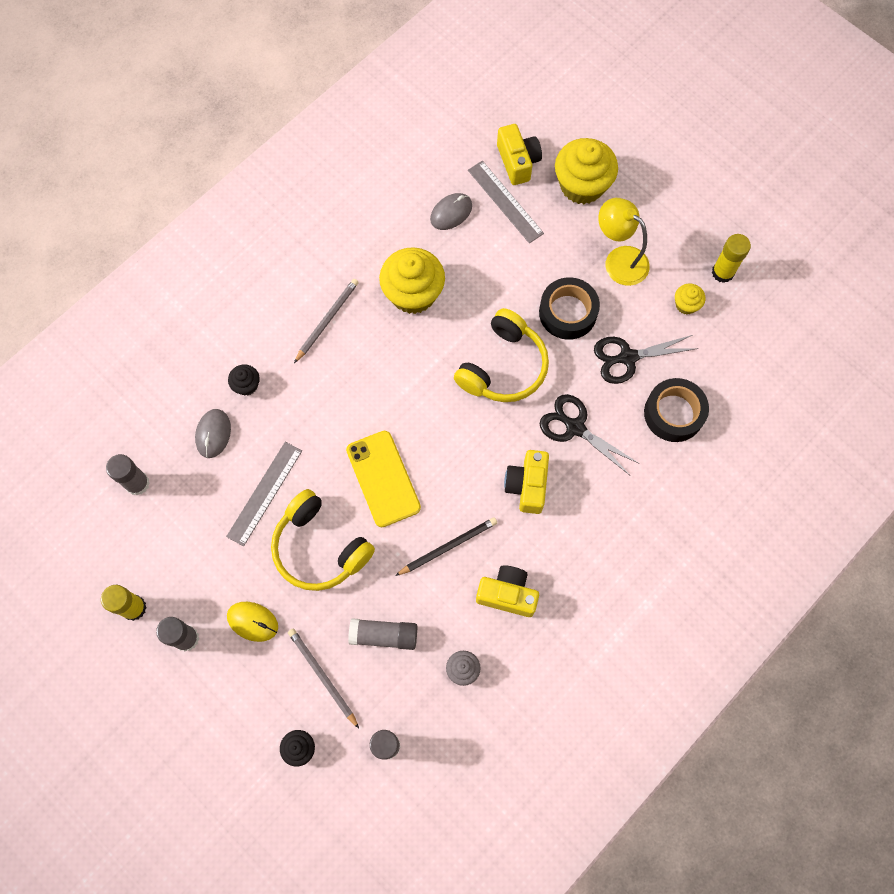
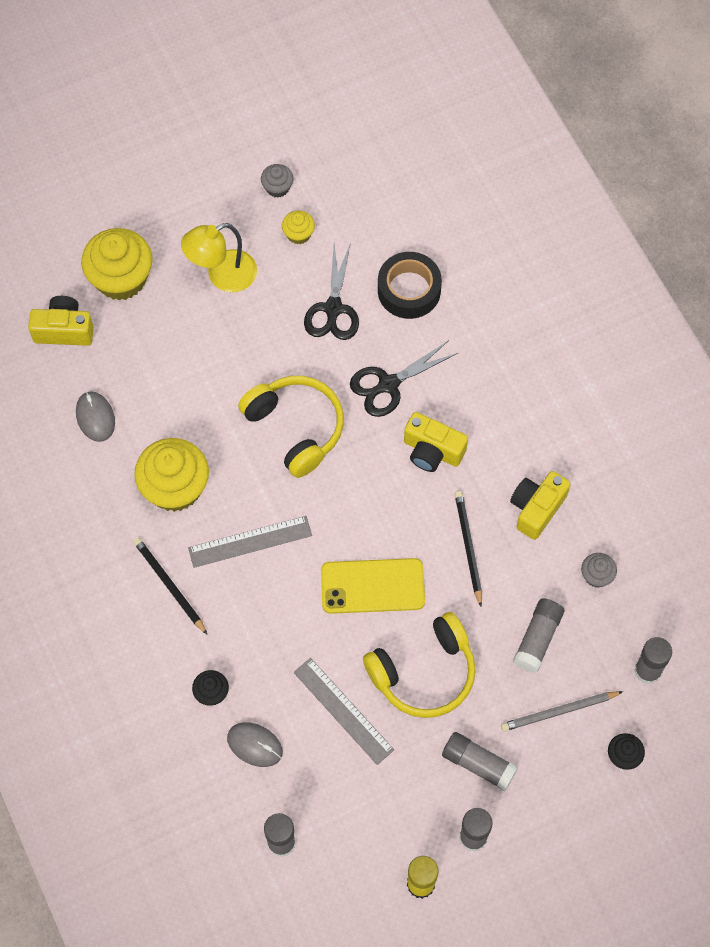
camera: 70 degrees left, 5 degrees down
yellow mouse [227,602,278,642] -> grey glue stick [442,732,518,791]
grey pencil [294,279,359,363] -> black pencil [133,537,207,634]
grey ruler [468,161,544,243] -> grey ruler moved to [188,516,312,568]
black tape [539,277,600,340] -> none
yellow glue stick [712,234,751,283] -> grey cupcake [261,164,293,198]

